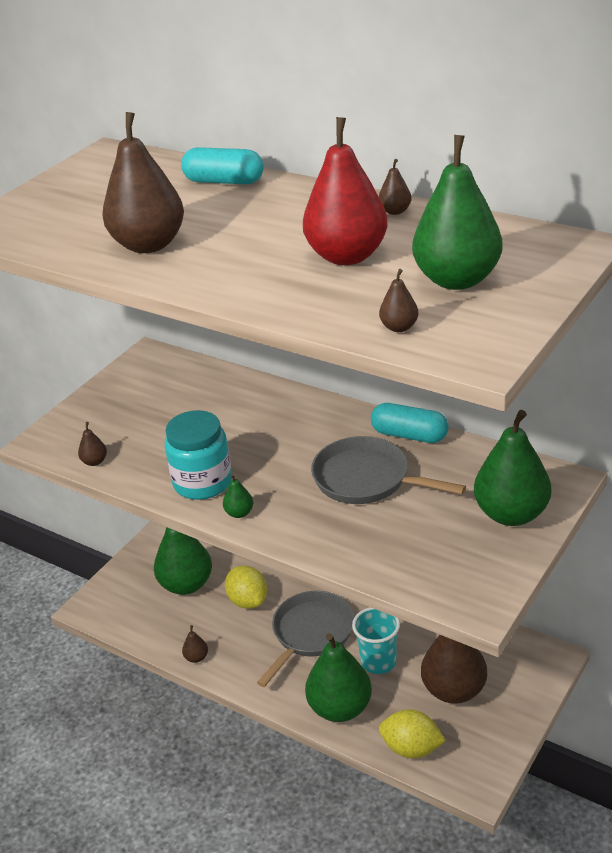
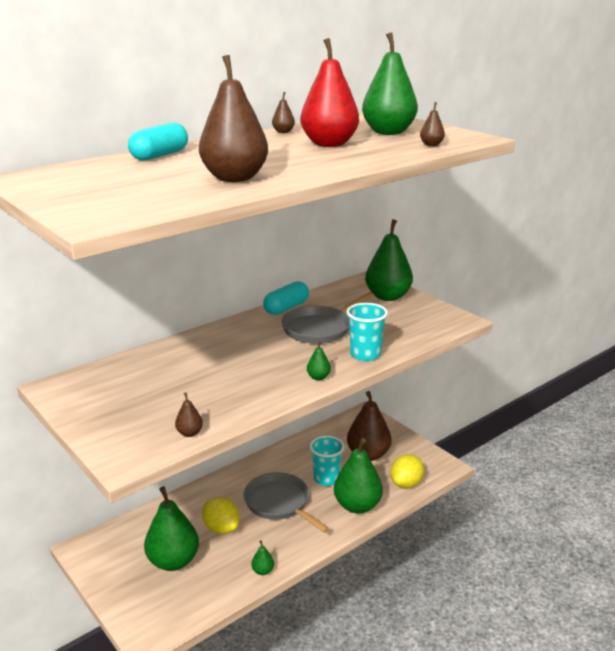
camera: 75 degrees left, 10 degrees down
turquoise jar [165,410,232,500] -> none
brown pear [182,625,208,663] -> green pear [251,540,274,575]
yellow lemon [225,565,267,609] -> yellow lemon turned 60 degrees clockwise [202,497,240,534]
none -> turquoise cup [346,303,388,361]

